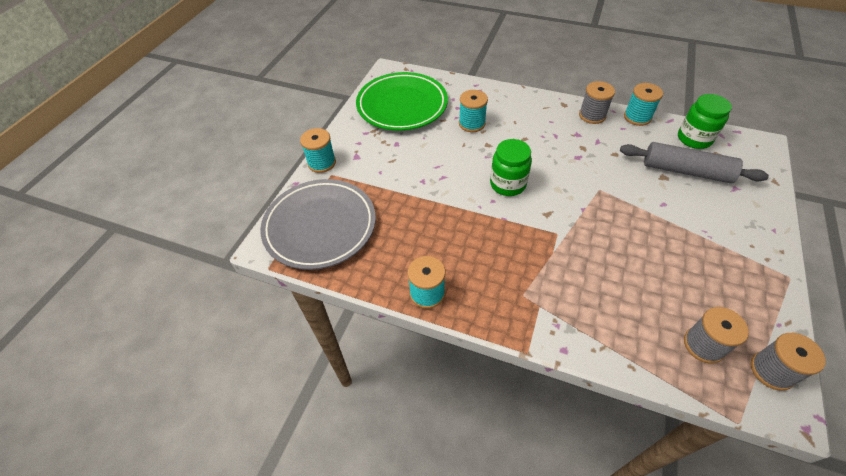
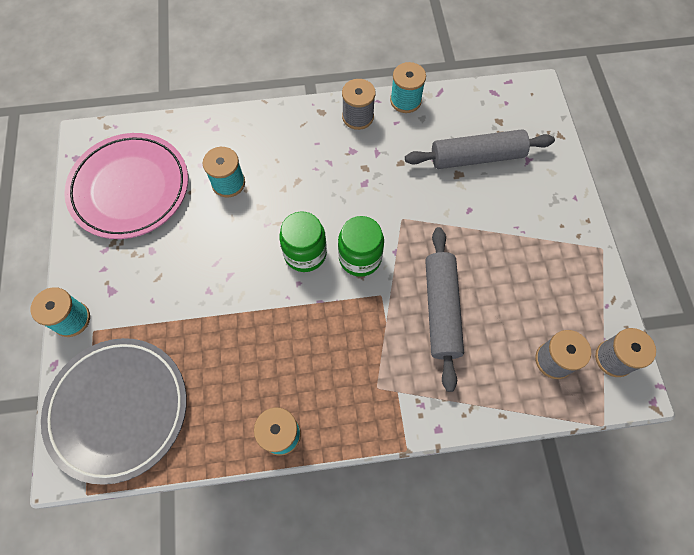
camera: 30 degrees left, 15 degrees up
green plate [356,72,448,131] -> pink plate [64,133,188,239]
green jar [678,94,732,149] -> green jar moved to [338,216,384,277]
none -> grey rolling pin [425,227,464,392]

